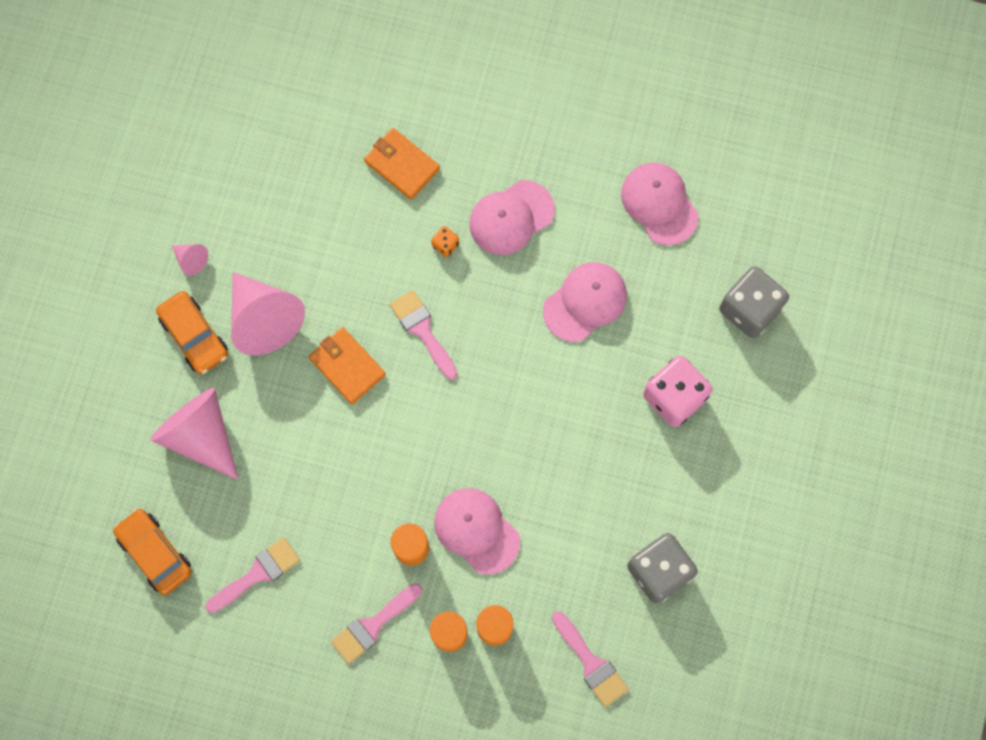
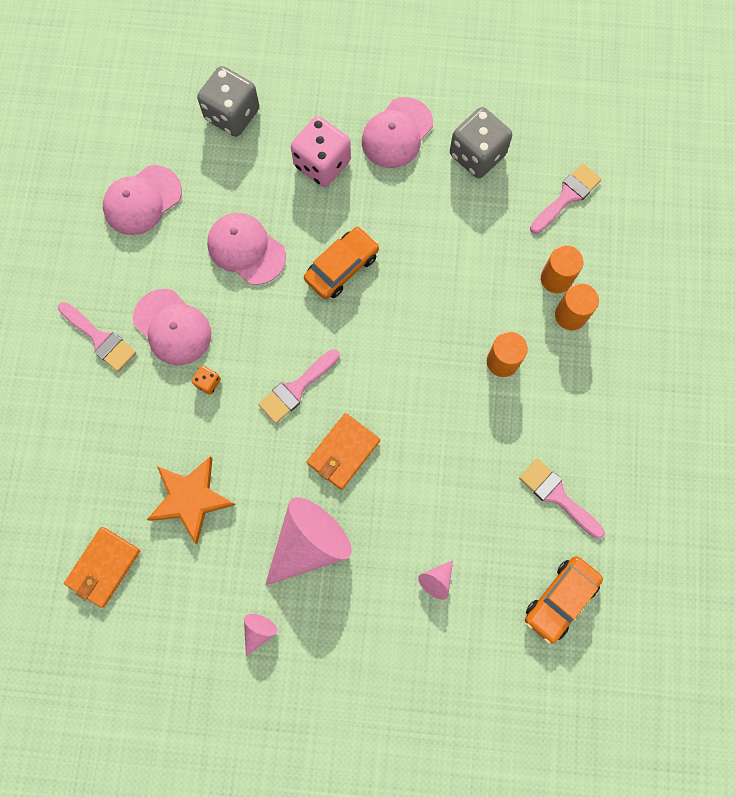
camera: 100 degrees left, 0 degrees up
pink cone [150,388,239,480] -> pink cone [418,560,453,600], size x0.44
orange car [156,291,228,374] -> orange car moved to [304,227,379,299]
pink brush [331,583,422,664] -> pink brush moved to [58,302,136,372]
orange wallet [364,128,440,200] -> orange wallet moved to [64,527,140,608]
pink cap [434,488,520,575] -> pink cap moved to [362,97,433,168]
none -> orange star [147,457,235,544]

